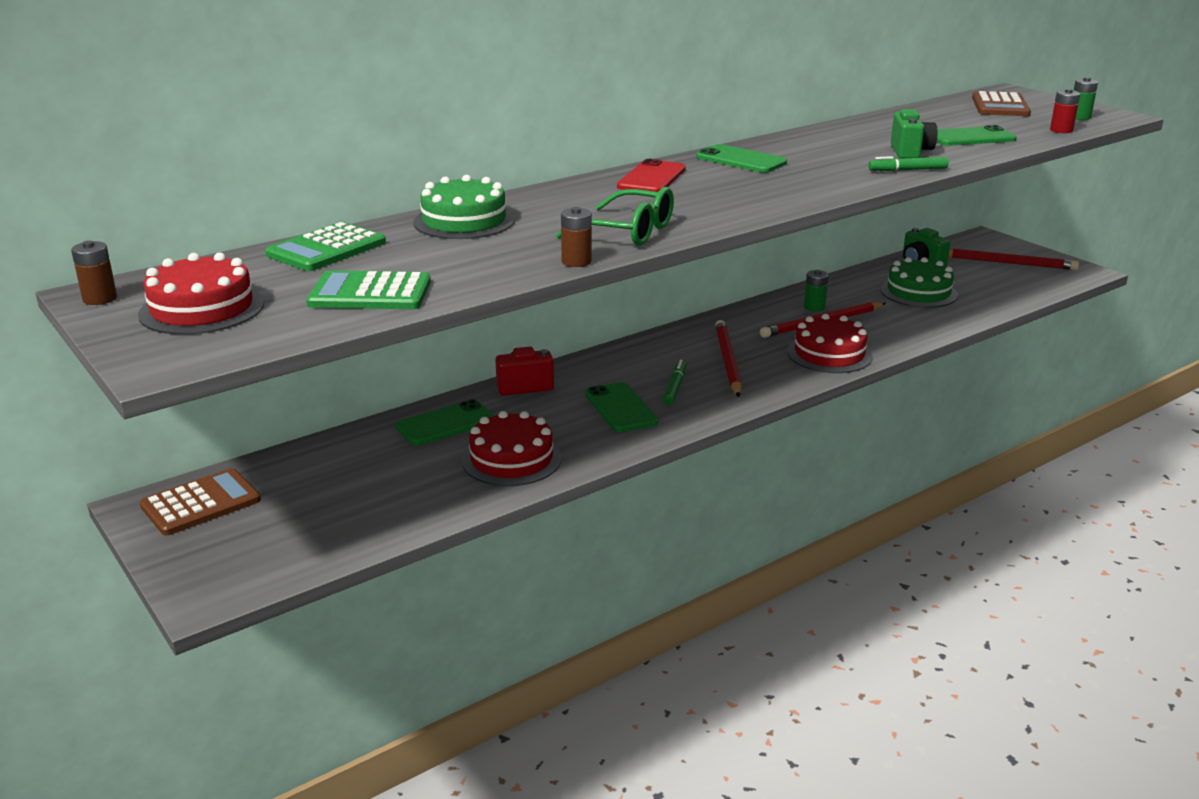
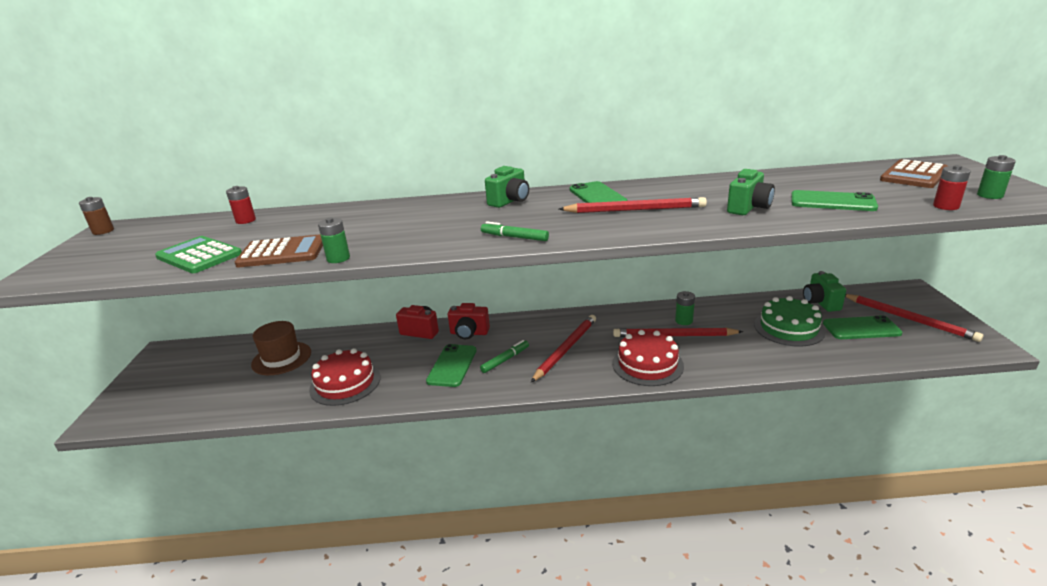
camera: 35 degrees right, 0 degrees up
red cake [138,252,264,335] -> none
brown calculator [140,468,261,536] -> brown calculator moved to [235,234,323,268]
green calculator [265,222,386,271] -> red battery [226,186,256,224]
green phone [396,399,495,446] -> green phone moved to [823,315,902,339]
green cake [413,175,515,239] -> none
green glasses [556,187,674,246] -> none
brown battery [561,207,592,267] -> green battery [318,218,350,263]
red phone [617,159,686,192] -> green camera [485,166,529,208]
green marker [869,156,949,171] -> green marker moved to [481,221,549,241]
none -> brown hat [251,321,311,375]
none -> red camera [448,303,490,339]
none -> red pencil [559,197,707,213]

